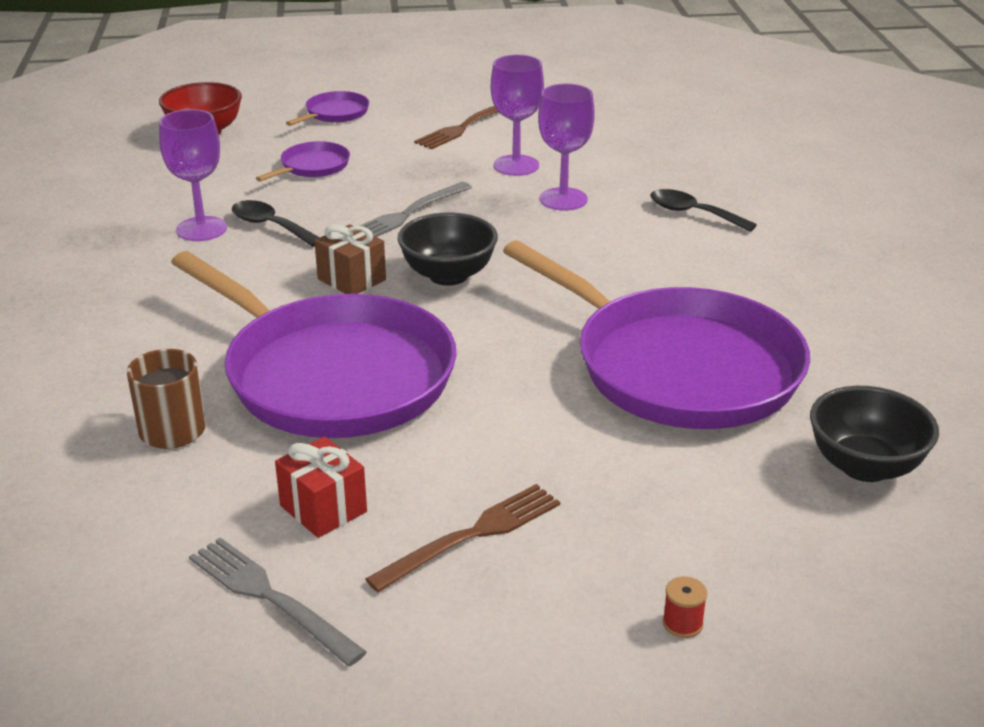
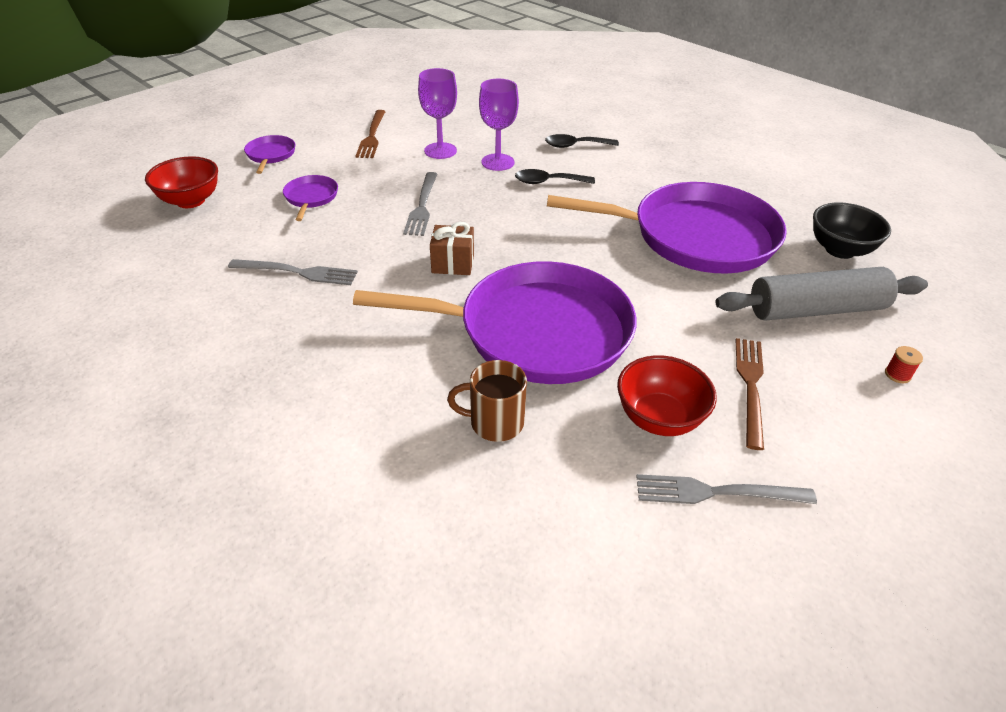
camera: 40 degrees left, 10 degrees up
purple goblet [159,109,227,241] -> grey fork [228,259,358,285]
black spoon [232,200,320,247] -> black spoon moved to [515,169,595,184]
red gift [275,437,367,538] -> red bowl [617,355,717,436]
black bowl [398,213,498,286] -> none
none -> grey rolling pin [716,267,928,320]

